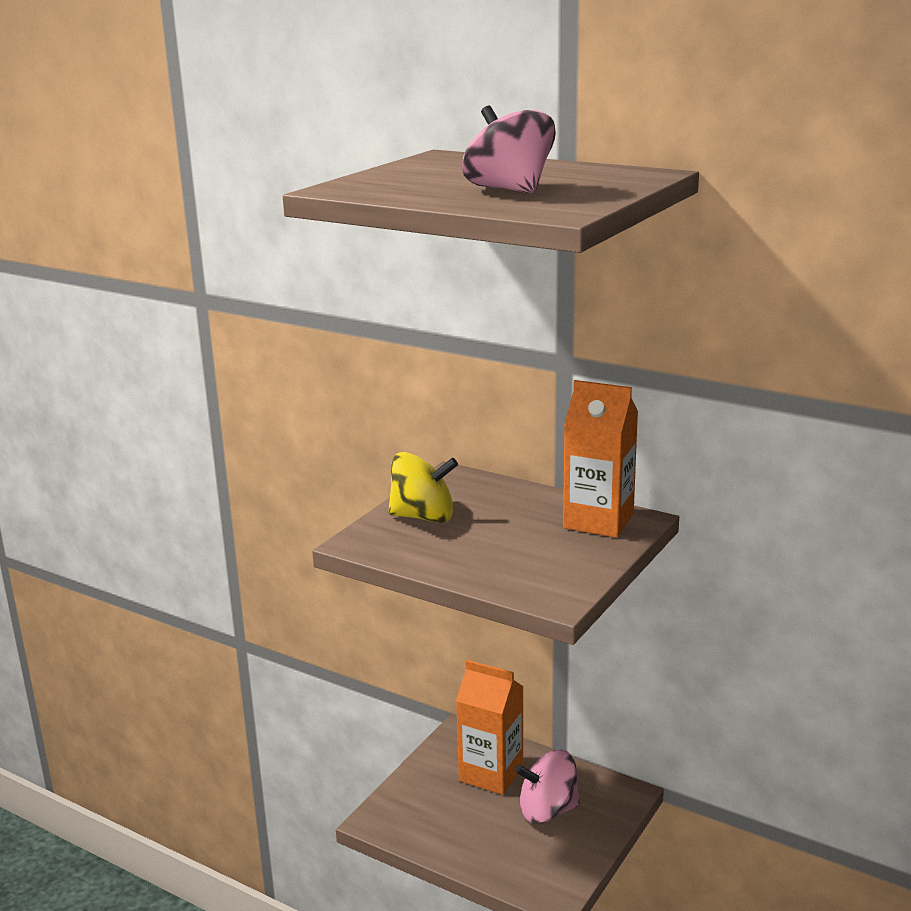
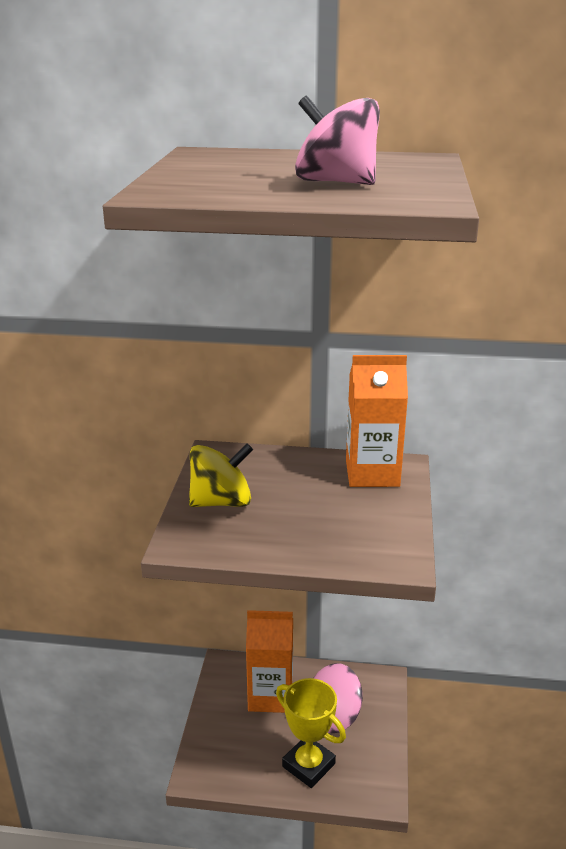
camera: 25 degrees left, 5 degrees up
none -> yellow trophy [276,678,346,788]

